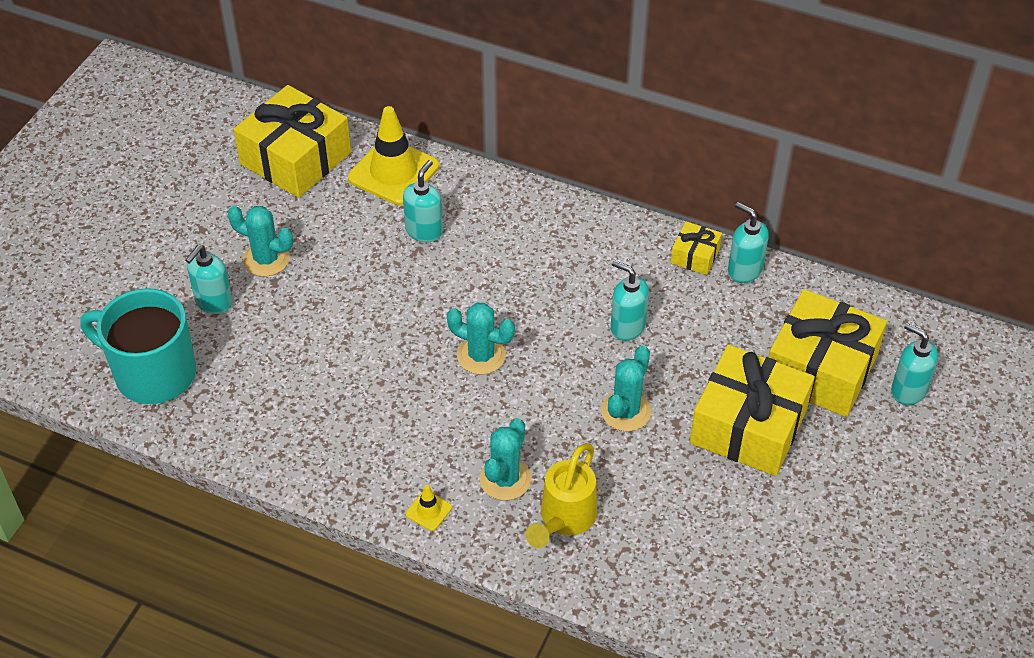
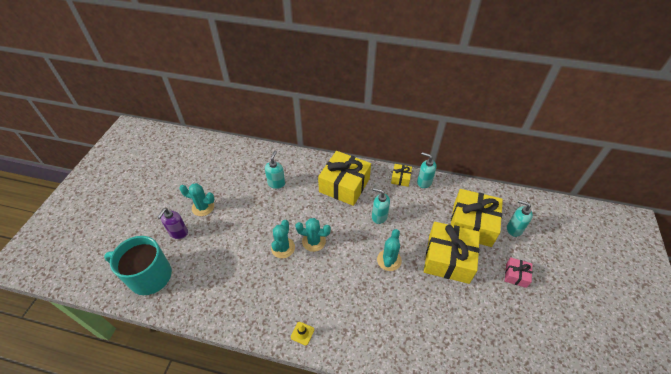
camera: 10 degrees left, 0 degrees up
turquoise soap dispenser [185,245,233,314] -> purple soap dispenser [157,208,188,239]
yellow gift [233,85,351,198] -> yellow gift moved to [318,151,371,206]
yellow traffic cone [348,106,439,205] -> none
turquoise cactus [480,418,531,500] -> turquoise cactus moved to [271,220,295,258]
yellow watering can [525,443,597,548] -> none
none -> pink gift [505,257,532,288]

